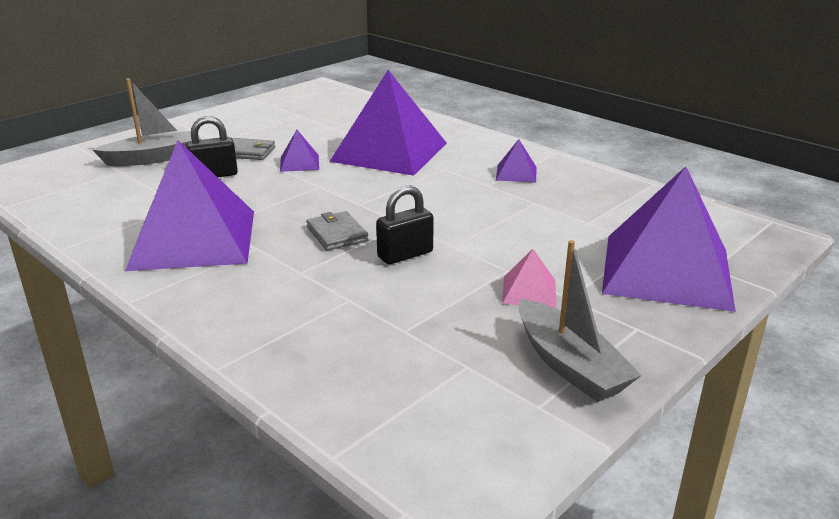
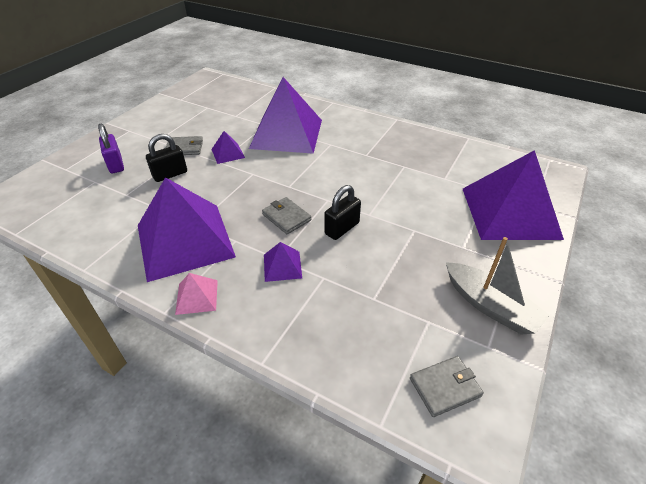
camera: 15 degrees left, 15 degrees up
grey boat [93,78,201,166] -> purple padlock [98,124,124,173]
purple pyramid [496,139,537,183] -> purple pyramid moved to [264,242,302,282]
pink pyramid [502,249,556,308] -> pink pyramid moved to [175,273,218,315]
none -> grey wallet [410,356,484,417]

